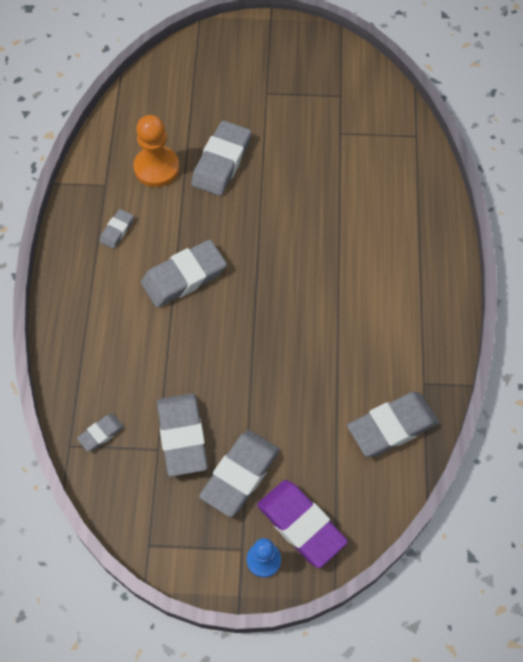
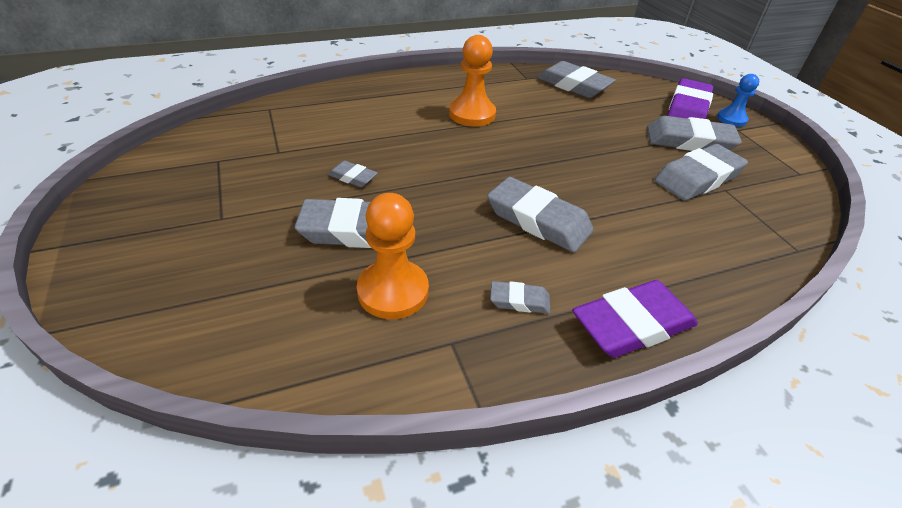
camera: 115 degrees left, 20 degrees down
grey eraser [77,414,124,452] -> grey eraser moved to [328,161,378,187]
none -> orange pawn [449,35,496,127]
none -> purple eraser [572,280,698,358]

